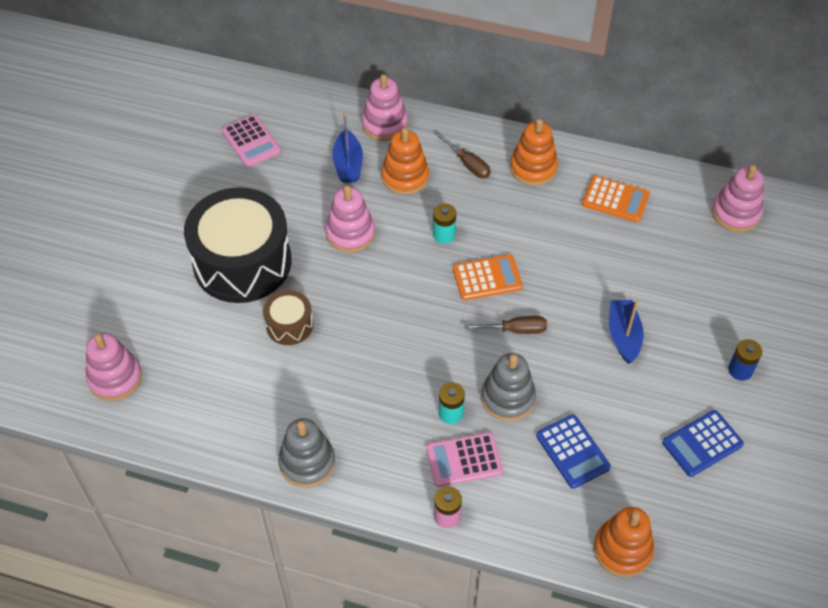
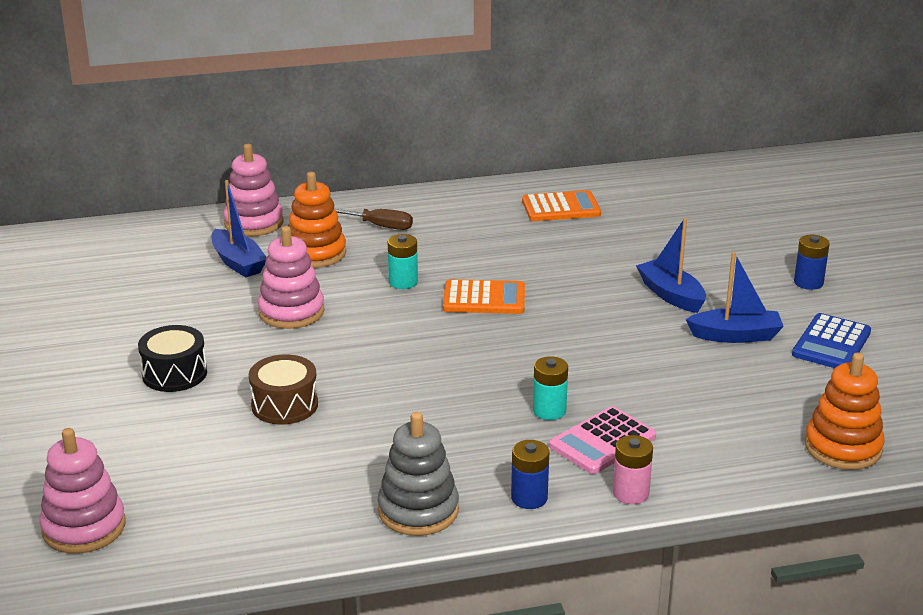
camera: 30 degrees left, 25 degrees down
black drum [184,187,292,303] -> black drum [138,325,207,392], size x0.46
pink calculator [222,115,281,167] -> none
orange calculator [453,254,523,300] -> orange calculator turned 45 degrees clockwise [443,279,525,314]
brown screwdriver [464,316,547,334] -> none
grey stacking toy [481,353,536,421] -> none
orange stacking toy [510,119,558,186] -> none
blue calculator [536,414,611,489] -> none
pink stacking toy [712,165,764,232] -> none
none -> blue battery [511,440,549,509]
none -> blue boat [686,252,784,343]

